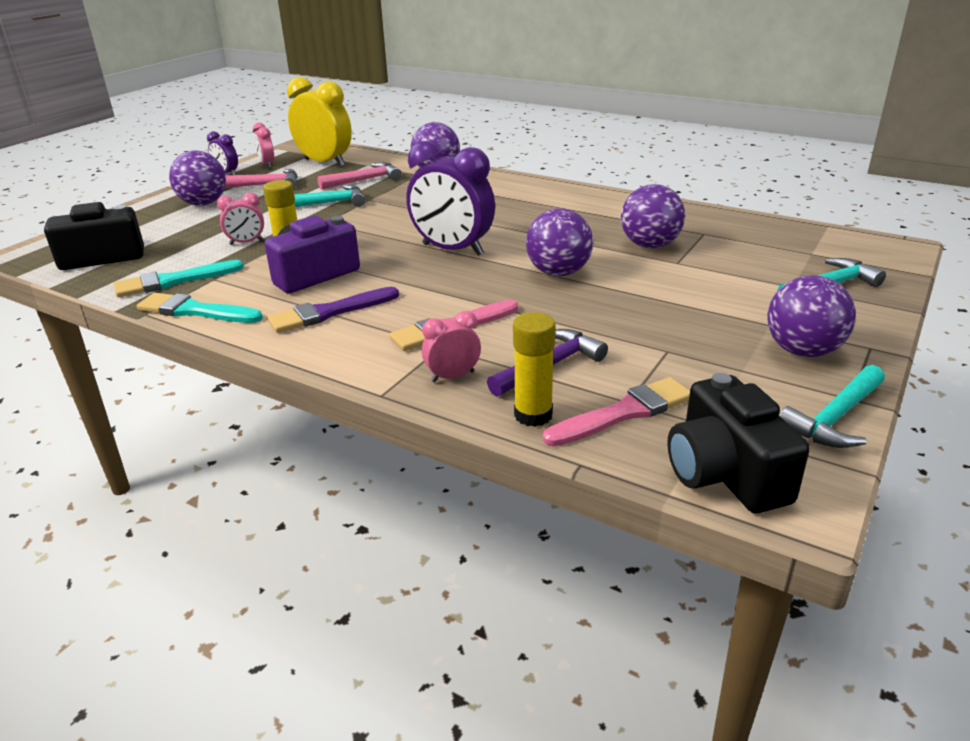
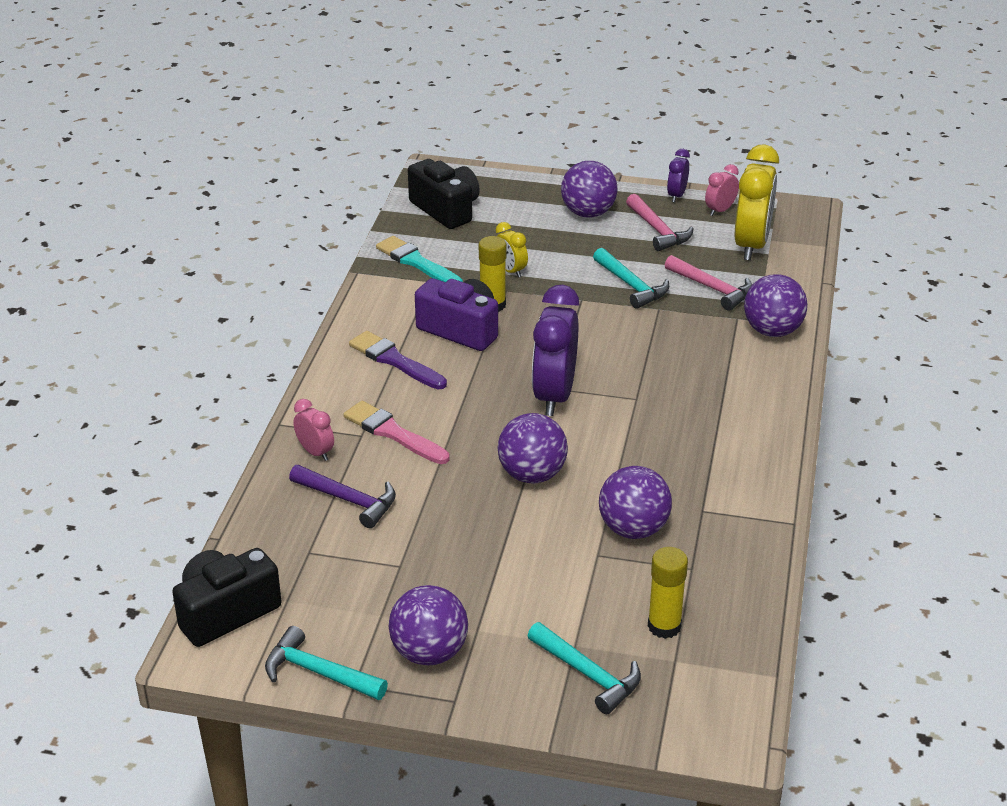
camera: 70 degrees right, 5 degrees up
turquoise brush [137,293,263,323] -> none
pink clock [217,193,264,245] -> yellow clock [496,222,528,278]
yellow glue stick [513,312,555,427] -> yellow glue stick moved to [648,547,688,639]
pink brush [543,377,690,447] -> none

